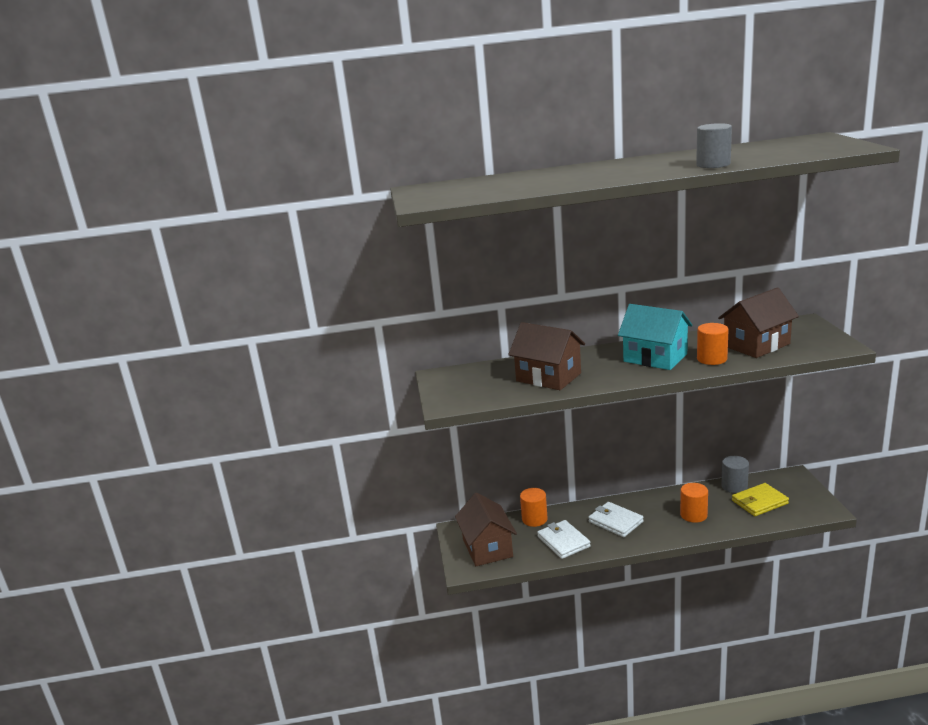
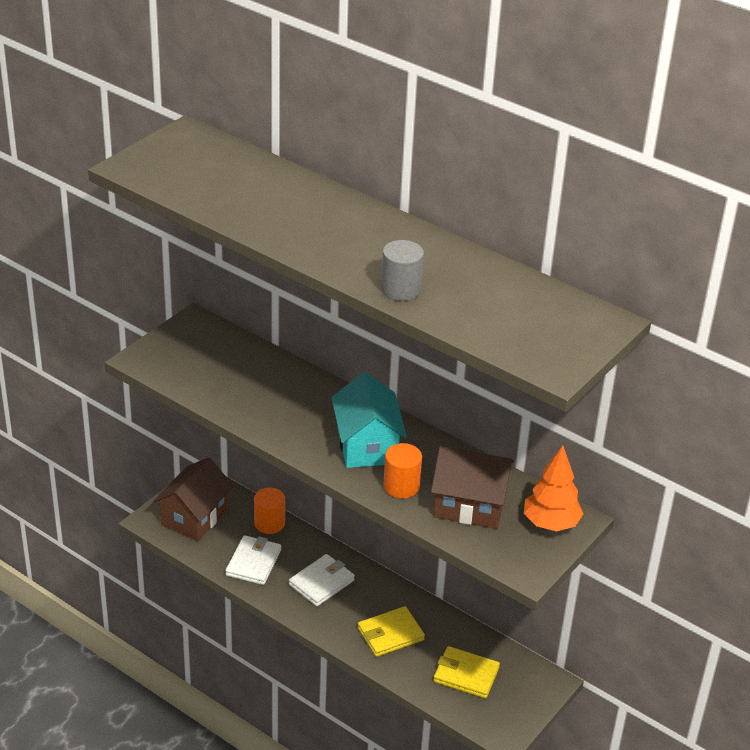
camera: 40 degrees right, 15 degrees up
brown house [508,322,585,390] -> none
white wallet [588,502,644,537] -> white wallet turned 45 degrees clockwise [289,554,355,606]
orange cylinder [680,483,708,523] -> yellow wallet [358,606,425,657]
grey cylinder [721,456,749,493] -> none
none -> orange tree [524,445,583,531]

